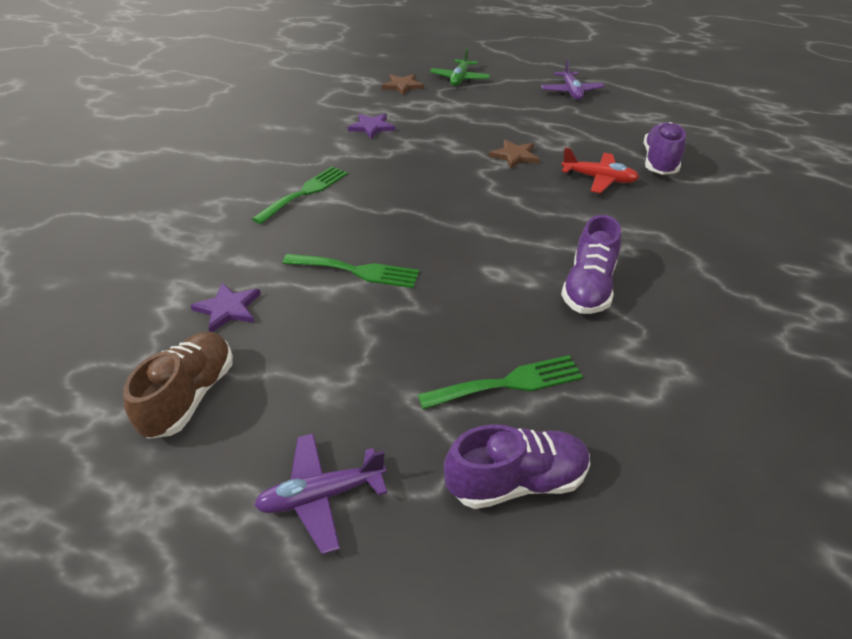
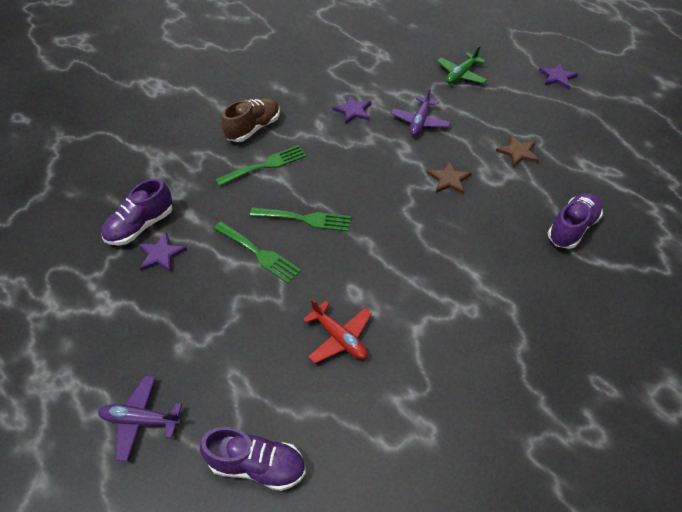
camera: 25 degrees right, 10 degrees up
brown shoe [123,332,233,439] -> brown shoe moved to [221,98,280,142]
brown star [382,74,424,95] -> brown star moved to [496,135,539,167]
green fork [417,355,583,409] -> green fork moved to [250,207,351,232]
purple plane [541,58,605,100] -> purple plane moved to [390,87,450,136]
red plane [561,147,639,193] -> red plane moved to [303,299,372,364]
purple shoe [561,215,621,314] -> purple shoe moved to [101,179,173,245]
none -> purple star [539,63,578,89]

